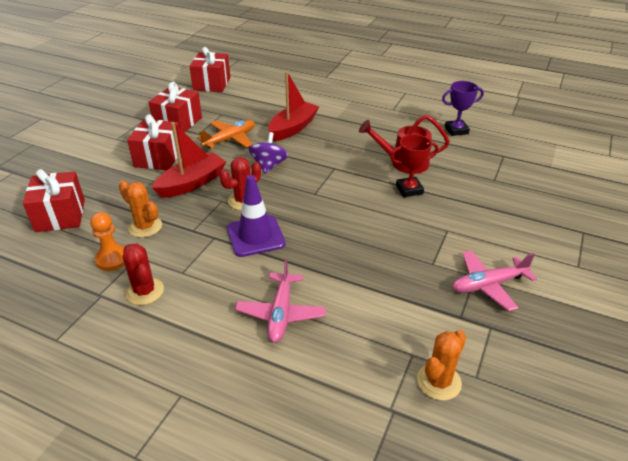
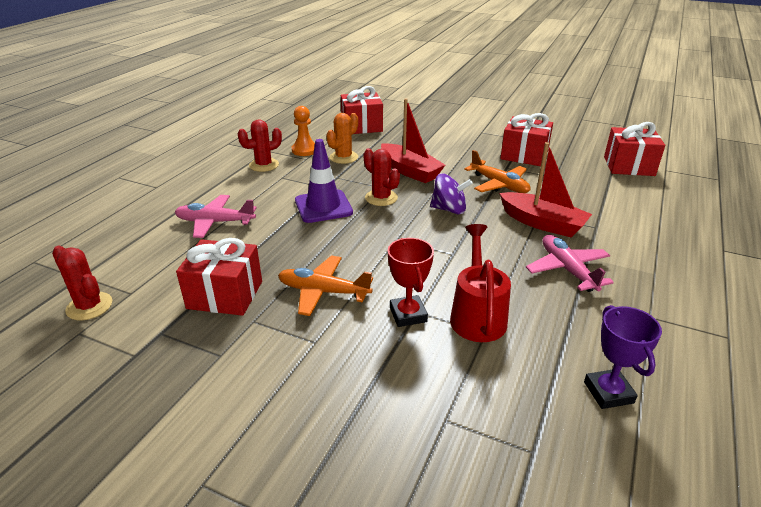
camera: 90 degrees right, 5 degrees down
red gift [127,114,181,170] -> red gift moved to [176,238,262,316]
orange cactus [417,330,466,401] -> red cactus [52,245,112,321]
pink plane [452,250,537,311] -> pink plane moved to [526,235,614,292]
none -> orange plane [278,256,373,316]

